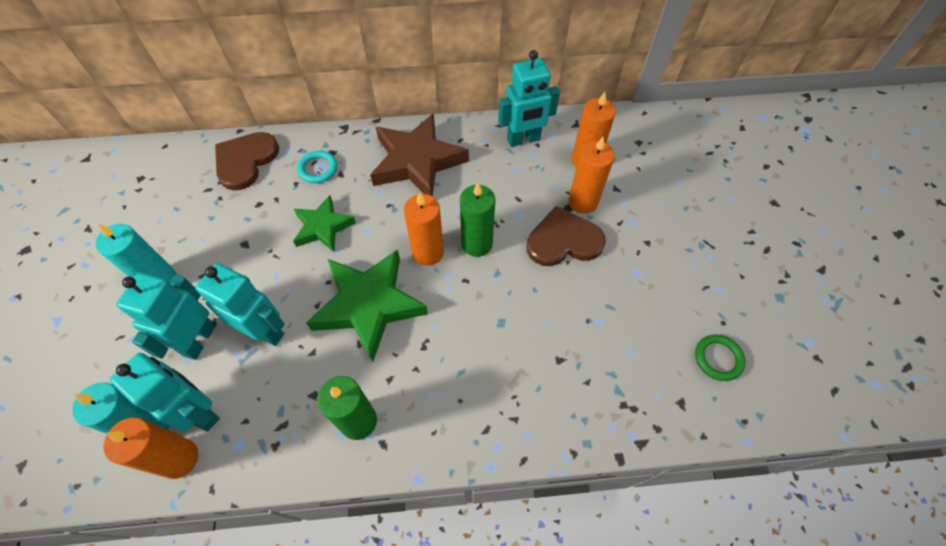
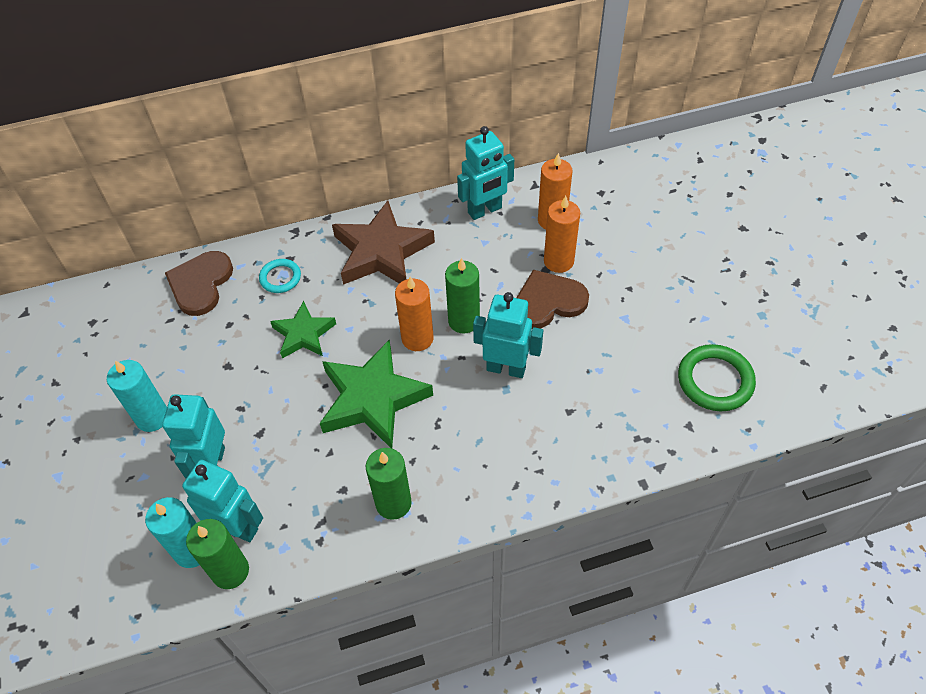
camera: 10 degrees left, 5 degrees down
orange candle [103,417,198,479] -> green candle [186,519,249,589]
turquoise robot [195,263,285,346] -> turquoise robot moved to [473,292,543,378]
green ring [695,334,745,381] -> green ring [678,344,756,411], size x1.65

